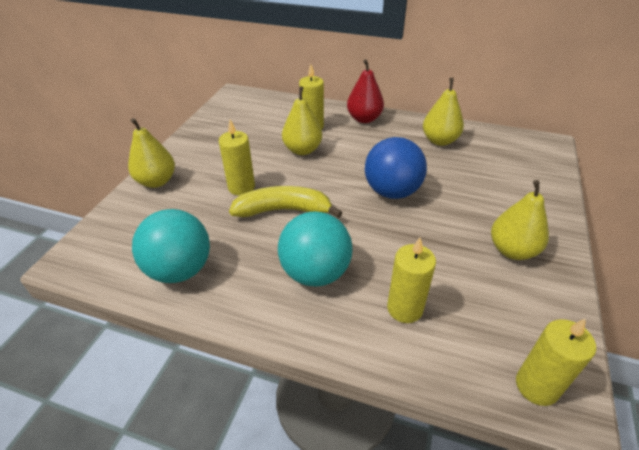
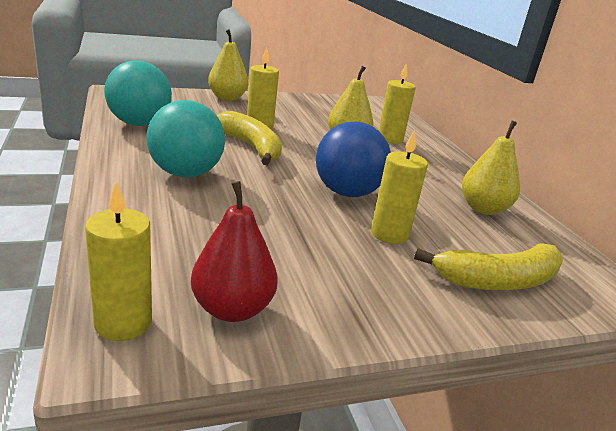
camera: 50 degrees right, 15 degrees down
red pear [347,59,384,123] -> red pear moved to [191,181,278,322]
yellow candle [387,237,436,323] -> yellow candle moved to [371,130,428,244]
yellow pear [491,180,549,260] -> none
none -> yellow banana [414,243,563,290]

